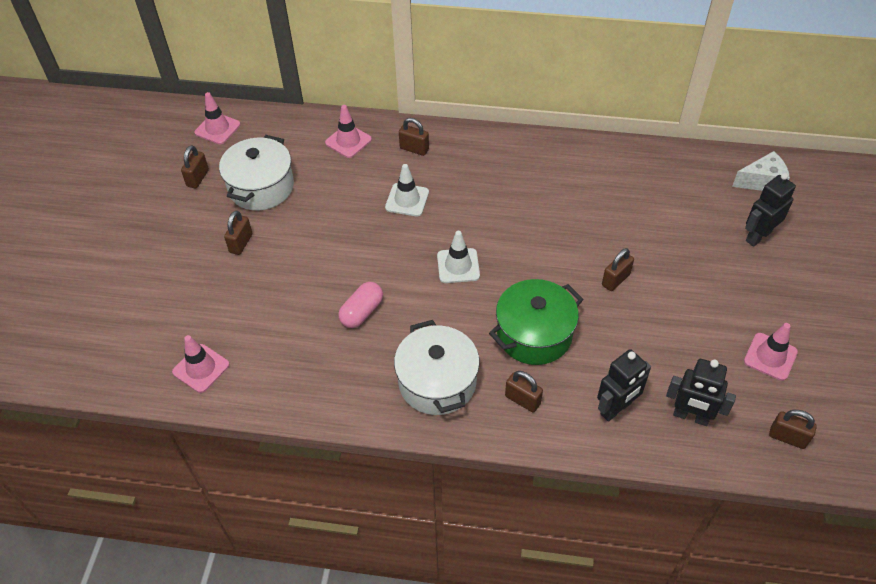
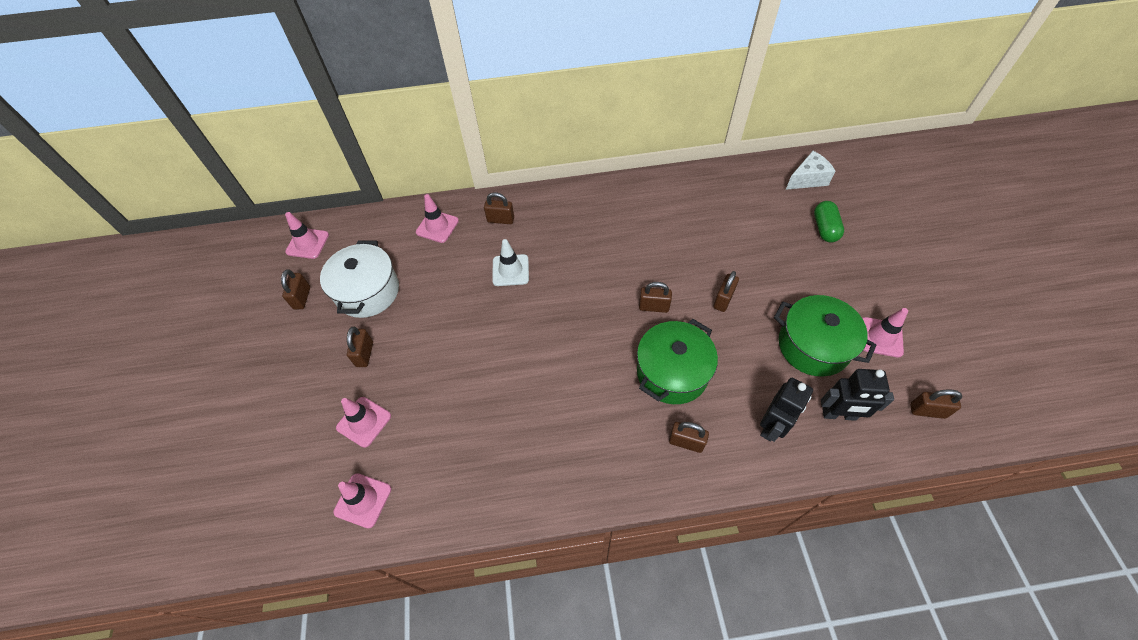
camera: 15 degrees left, 5 degrees up
pink capsule [338,282,383,328] -> none
white pot [394,320,480,415] -> none
white traffic cone [437,231,480,283] -> none
black robot [745,173,796,247] -> green capsule [814,201,844,243]
none -> pink traffic cone [336,397,391,448]
none -> brown padlock [639,282,672,313]
none -> green pot [774,295,877,377]

